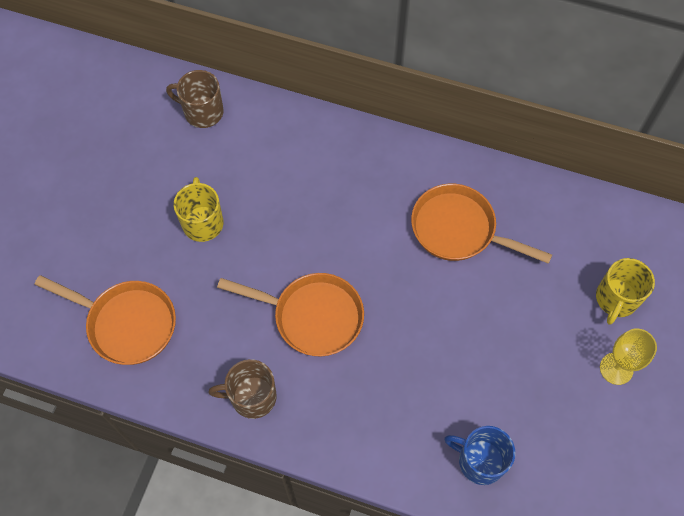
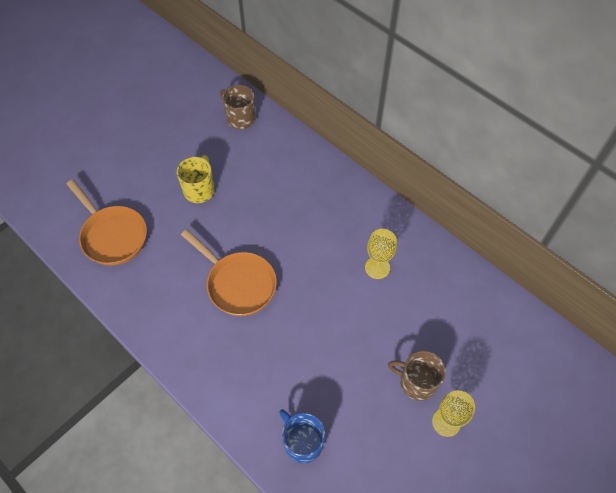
camera: 25 degrees right, 5 degrees down
brown mug [209,359,277,419] -> brown mug moved to [388,351,446,401]
orange pan [411,184,552,264] -> yellow goblet [365,229,397,279]
yellow mug [596,258,655,325] -> none

